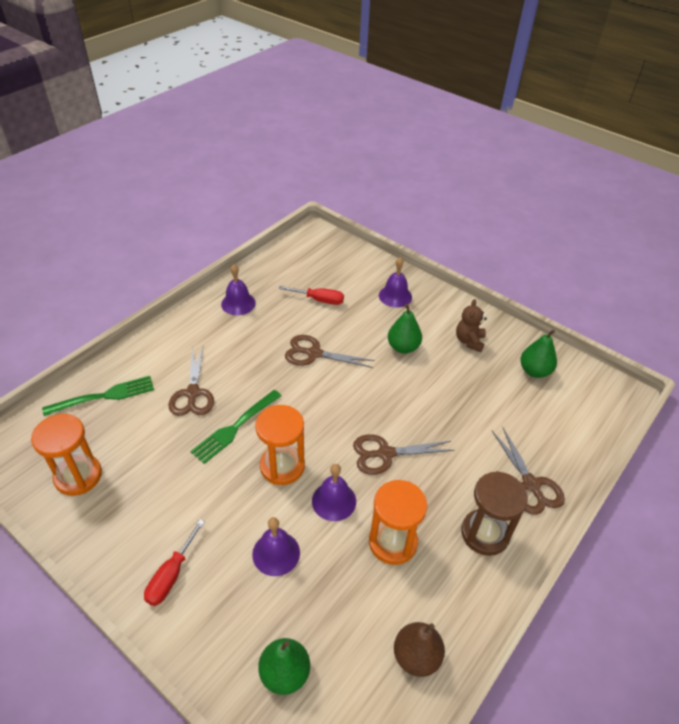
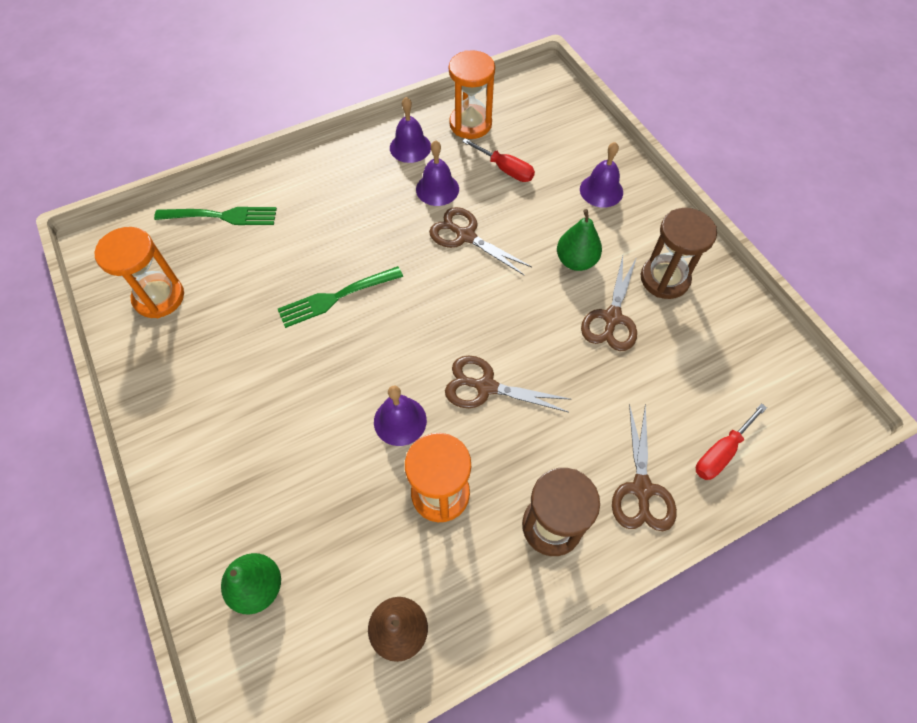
camera: 25 degrees right, 15 degrees up
red screwdriver [144,519,205,606] -> red screwdriver moved to [696,403,767,480]
brown scissors [169,346,214,416] -> brown scissors moved to [581,256,637,351]
purple bell [252,517,300,576] -> purple bell moved to [416,140,459,206]
orange hourglass [255,405,305,485] -> orange hourglass moved to [449,50,495,139]
brown teddy bear [456,299,487,352] -> brown hourglass [641,208,717,299]
green pear [520,329,557,378] -> none

